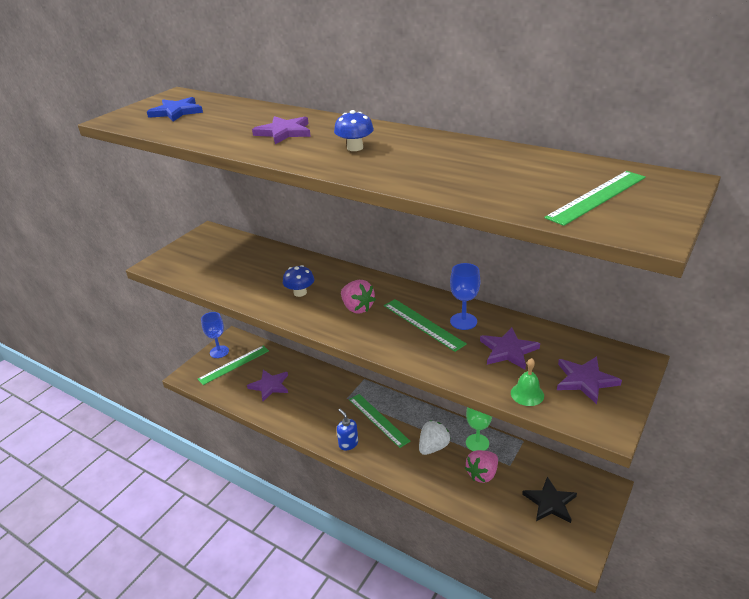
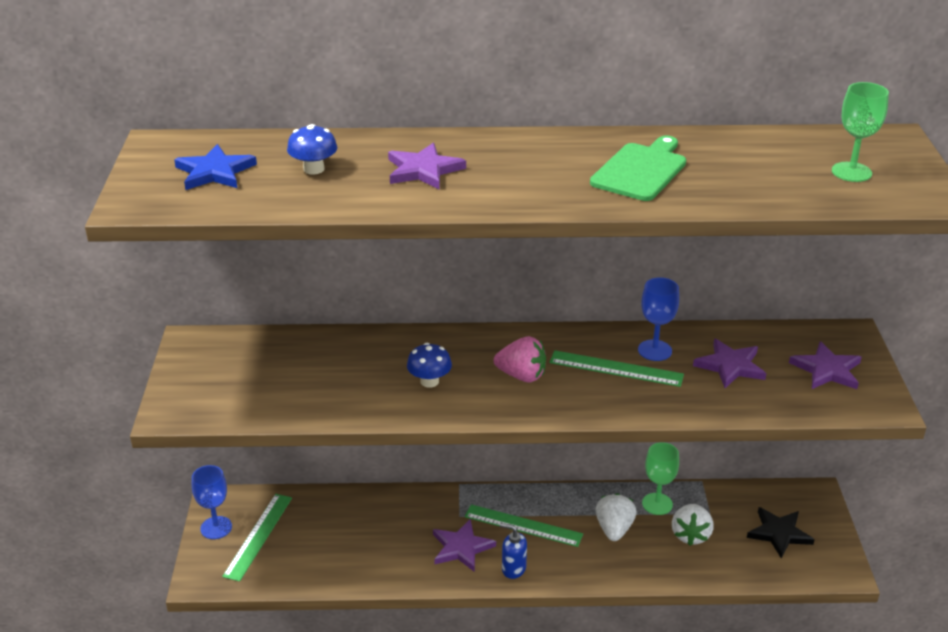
camera: 35 degrees left, 0 degrees up
purple star [247,370,288,401] -> purple star moved to [433,519,496,572]
blue mushroom [334,110,374,151] -> blue mushroom moved to [287,124,337,174]
pink strawberry [465,450,498,483] -> white strawberry [672,504,714,546]
green bell [511,358,544,406] -> none
green ruler [544,171,646,226] -> green goblet [832,82,889,182]
none -> green cutting board [590,135,686,201]

